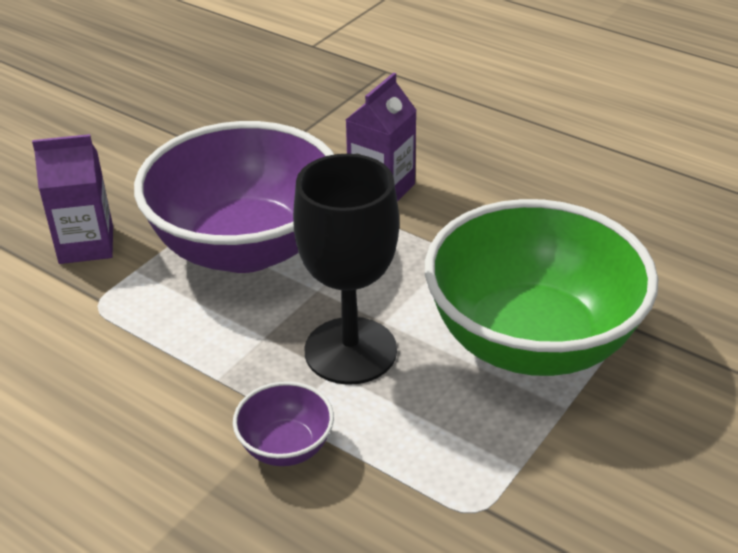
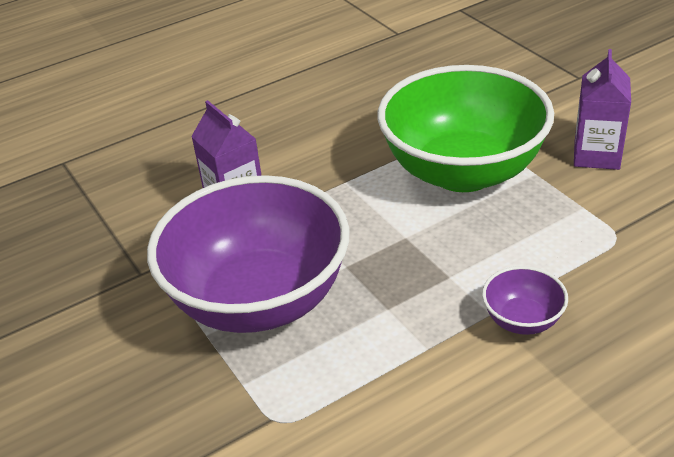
camera: 65 degrees left, 0 degrees up
purple carton [32,134,113,264] -> purple carton moved to [574,49,631,170]
black goblet [293,154,399,385] -> none

